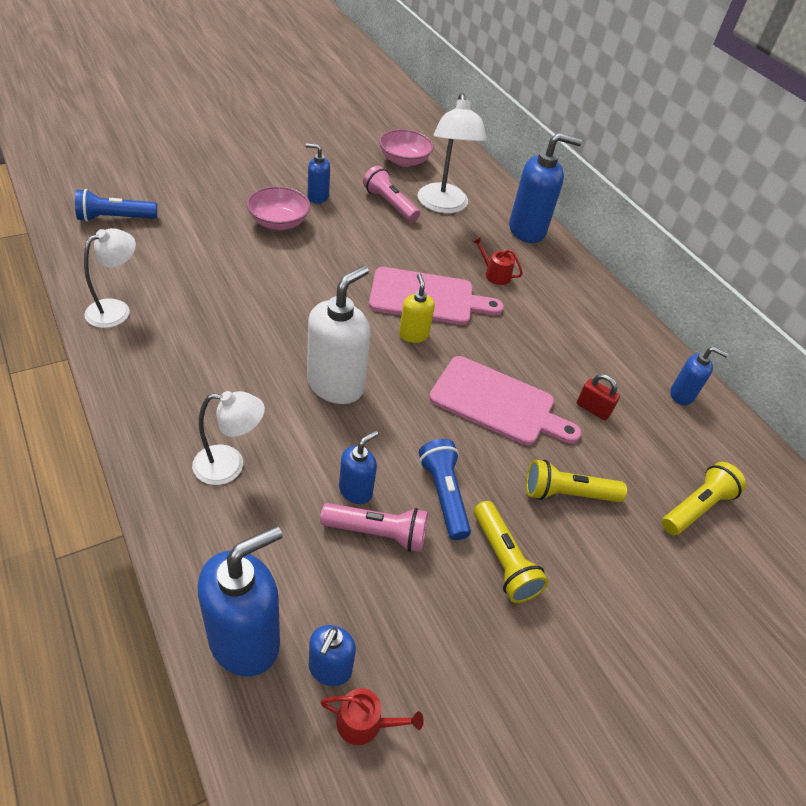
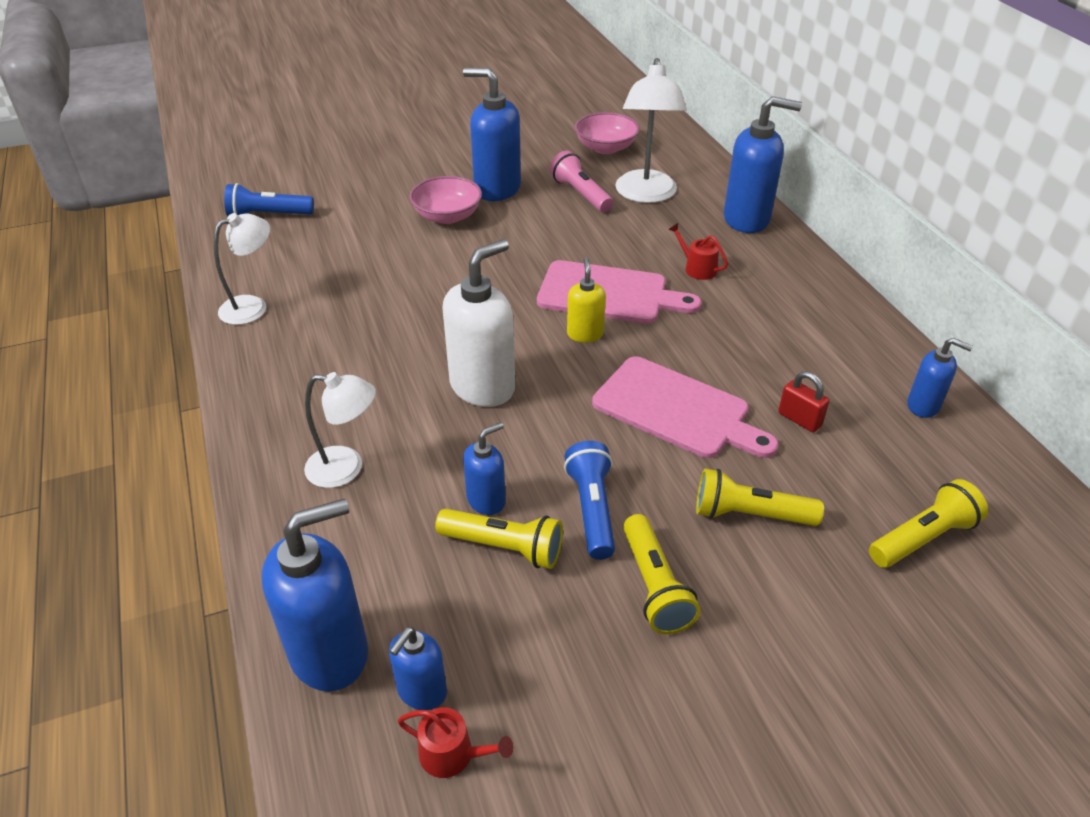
camera: 15 degrees right, 5 degrees down
blue soap dispenser [306,143,330,204] -> blue soap dispenser [463,68,521,201], size x1.86
pink flashlight [320,503,428,552] -> yellow flashlight [435,509,563,569]

